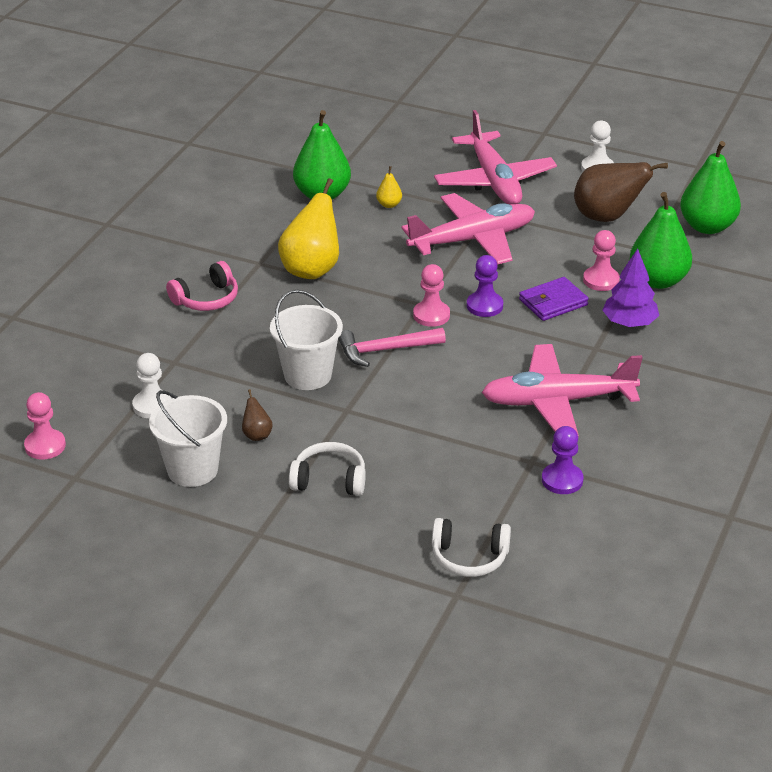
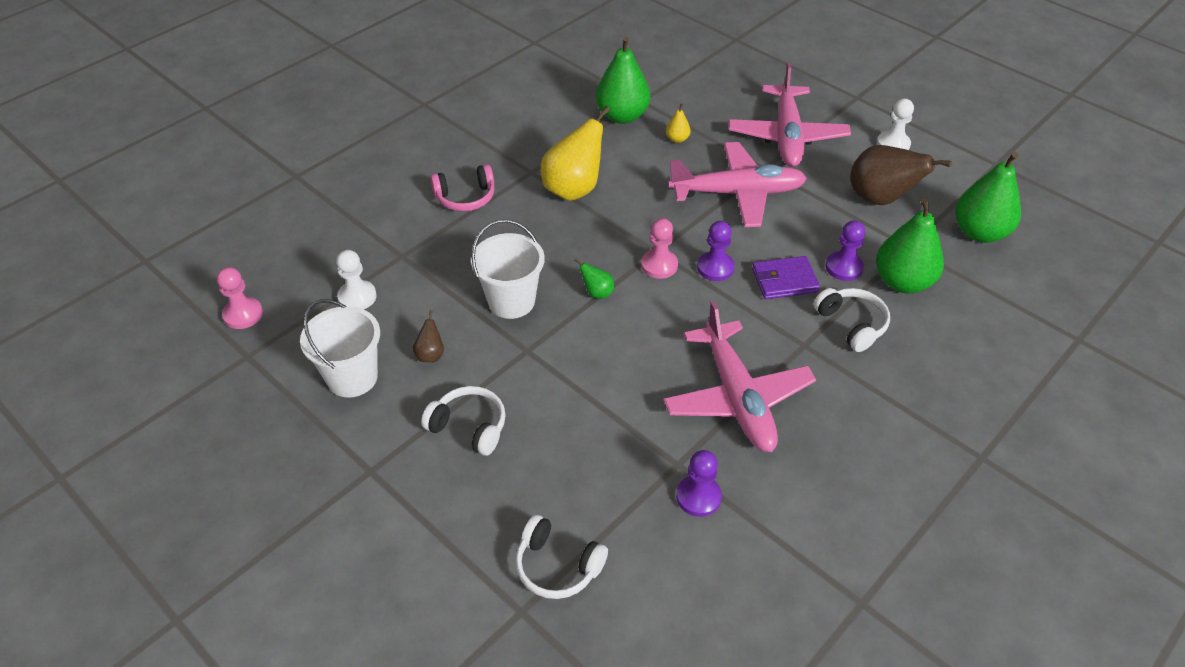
camera: 20 degrees right, 10 degrees up
pink hammer [338,328,446,367] -> green pear [574,258,614,299]
pink plane [481,344,643,437] -> pink plane turned 120 degrees counterclockwise [663,301,816,452]
pink pawn [583,230,620,291] -> purple pawn [826,220,865,281]
purple tree [602,249,659,327] -> white headphones [813,288,890,352]

